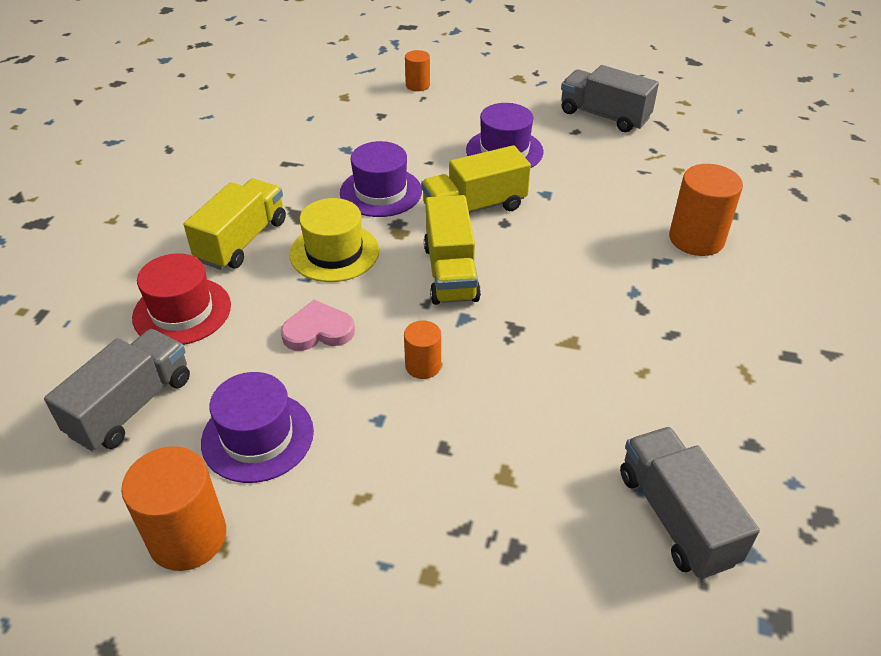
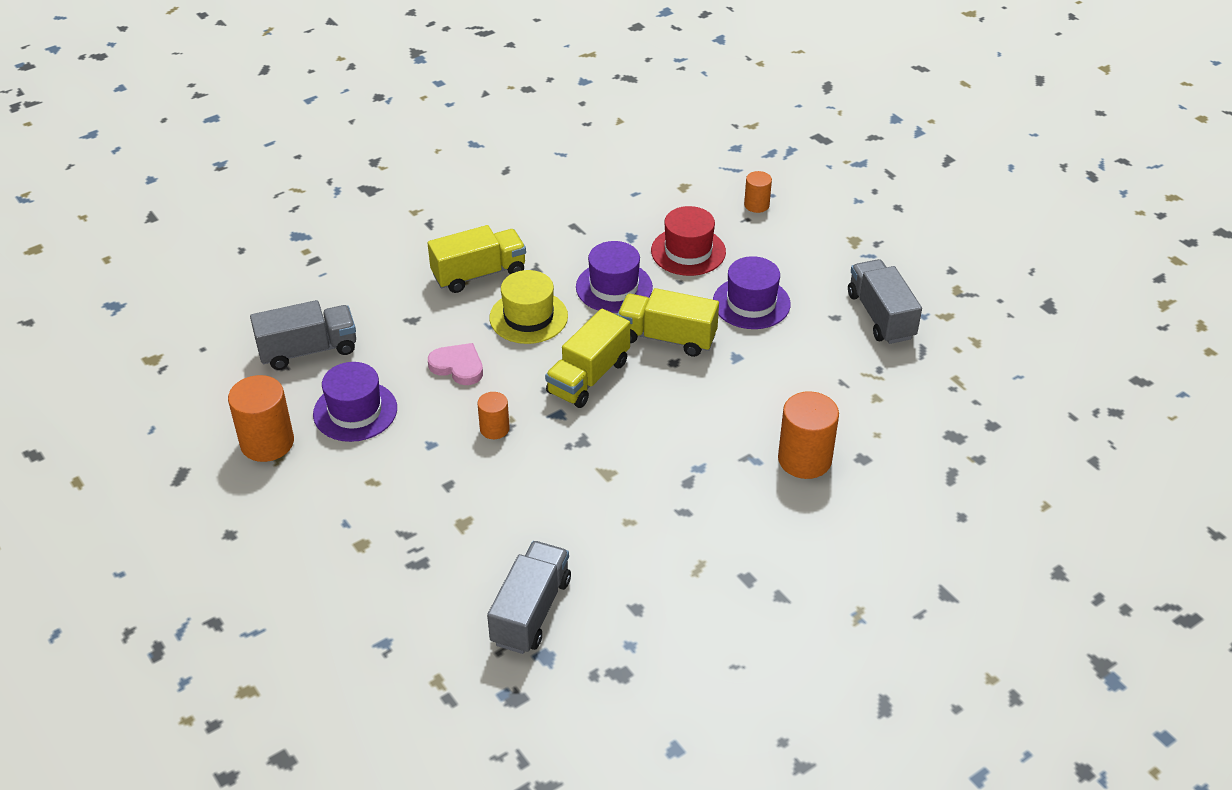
camera: 40 degrees right, 0 degrees up
red hat [132,253,231,345] -> red hat moved to [651,206,726,276]

